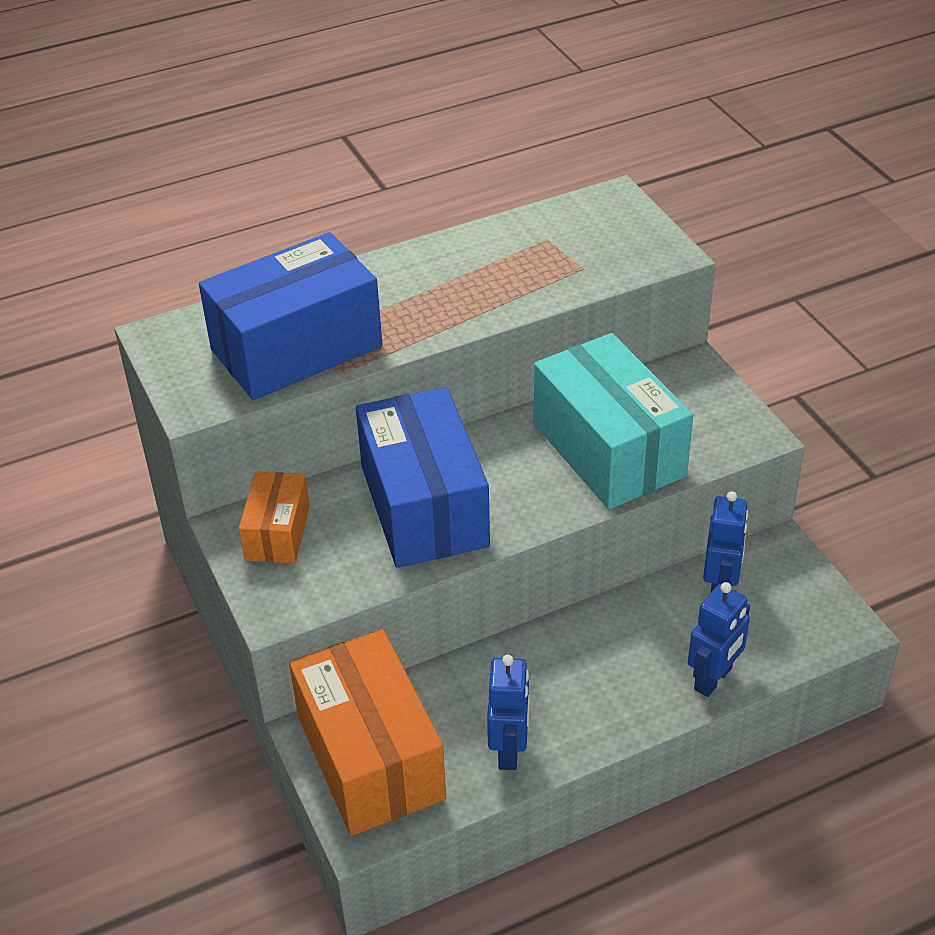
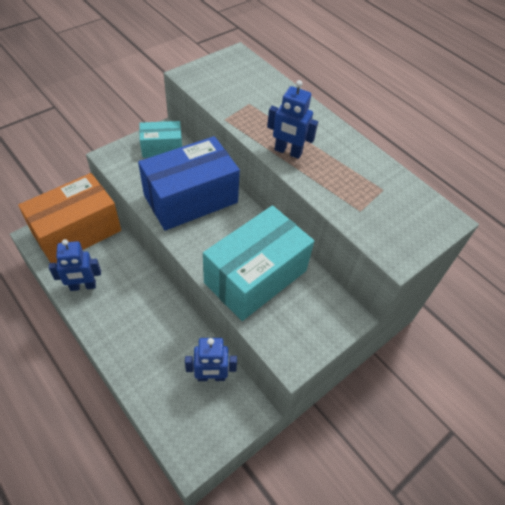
camera: 70 degrees right, 10 degrees up
blue box [199,232,383,400] -> none
orange box [239,471,310,563] -> turquoise box [139,121,182,158]
blue robot [688,582,750,697] -> blue robot moved to [267,80,318,159]

